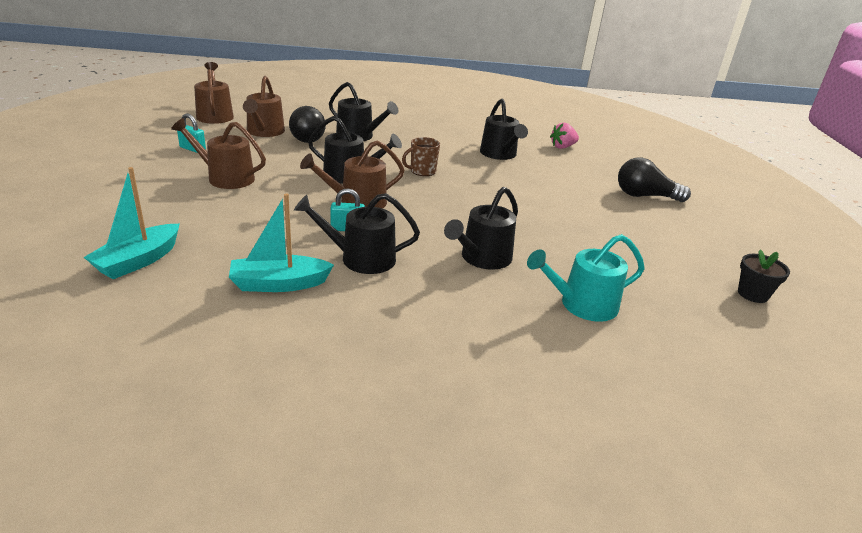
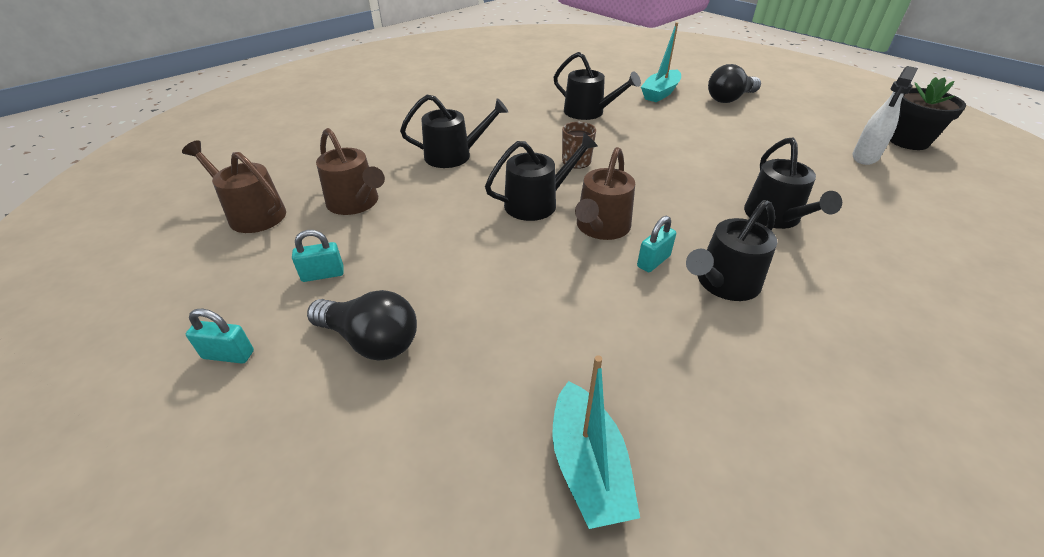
camera: 40 degrees left, 10 degrees up
brown watering can [171,118,266,189] -> none
turquoise boat [229,194,334,292] -> turquoise boat moved to [641,22,681,102]
black light bulb [289,106,326,143] -> black light bulb moved to [307,290,417,360]
turquoise watering can [527,234,645,322] -> none
pink strawberry [550,123,579,149] -> none
black flower pot [738,249,790,303] -> black flower pot [890,77,966,150], size x1.52
none -> turquoise padlock [186,309,254,364]
none -> white spray bottle [852,66,918,165]

